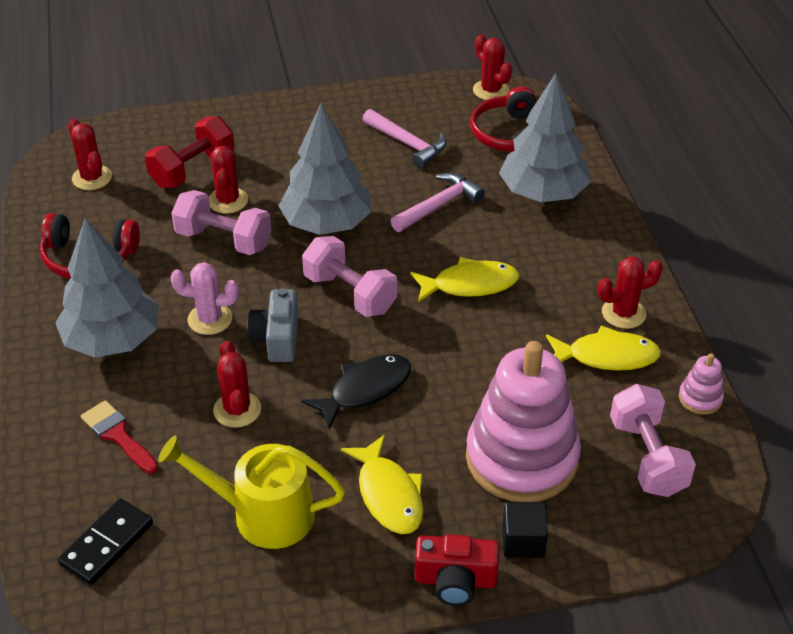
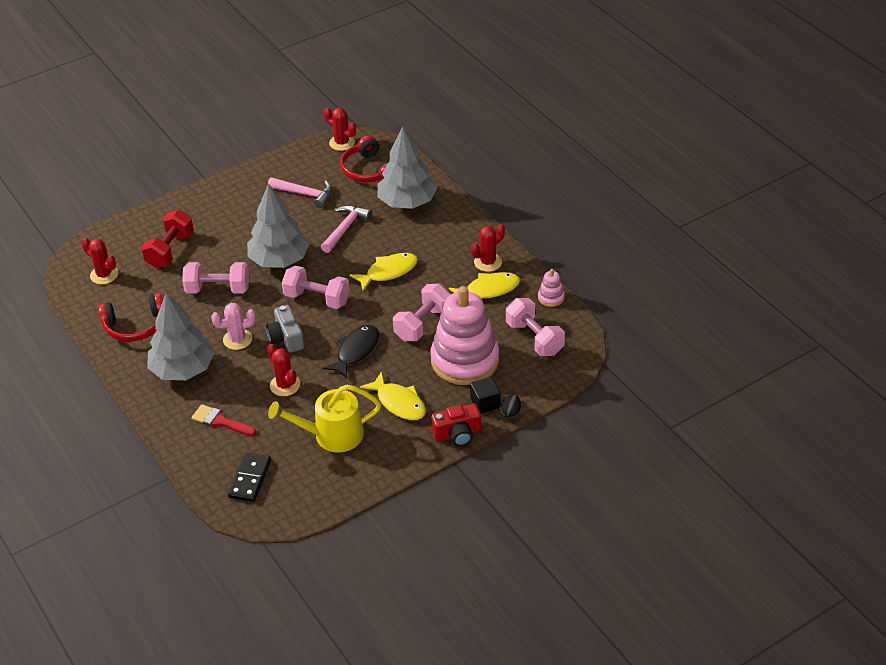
camera: 20 degrees left, 0 degrees up
red cactus [209,146,248,214] -> none
none -> pink dumbbell [393,283,451,341]
none -> black egg [500,394,521,419]

